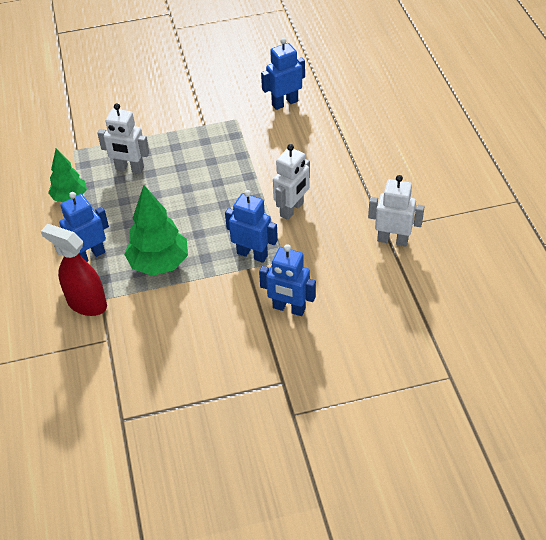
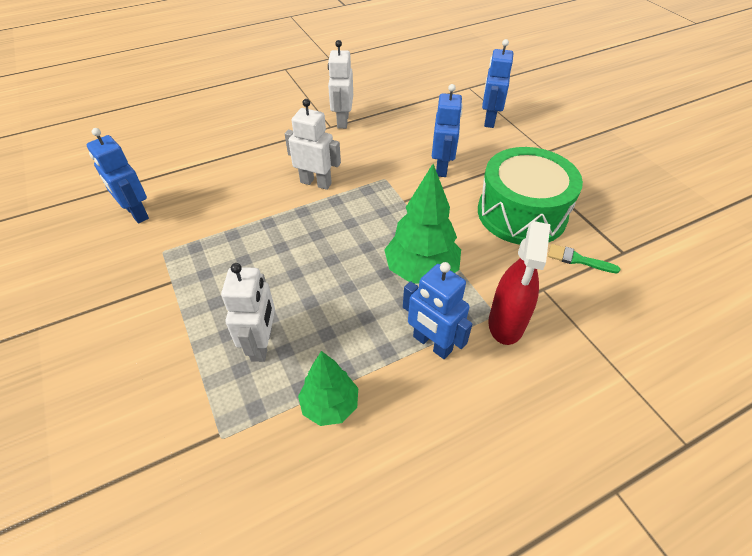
camera: 105 degrees left, 0 degrees up
blue robot [225,190,278,263] -> blue robot moved to [482,39,513,128]
none -> green drum [478,147,583,245]
none -> green brush [548,244,620,273]

